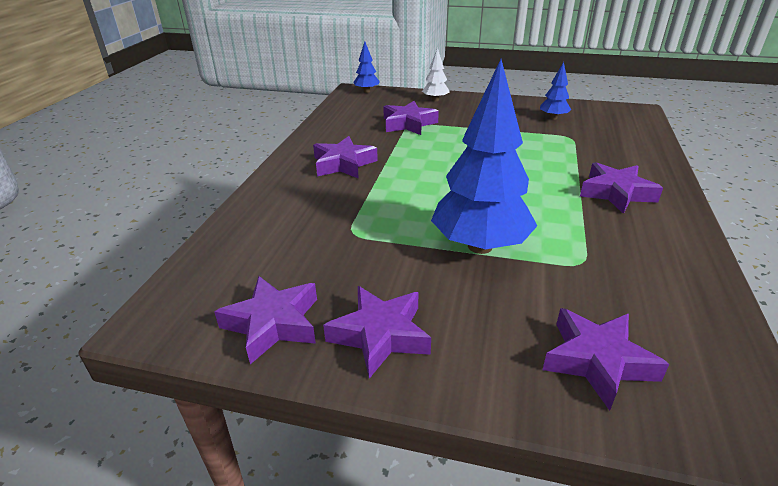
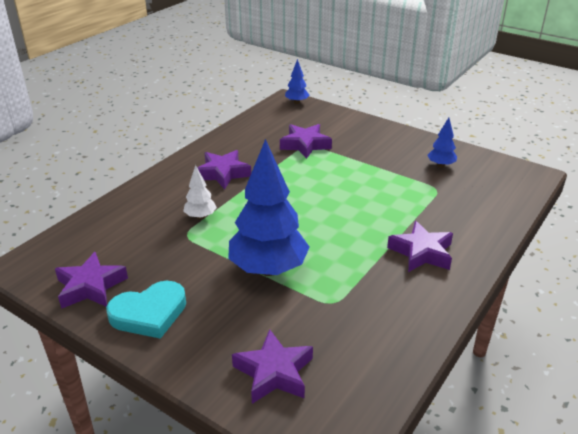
camera: 20 degrees right, 0 degrees up
purple star [323,286,431,379] -> turquoise heart [106,281,186,339]
white tree [422,47,449,101] -> white tree moved to [183,165,217,219]

